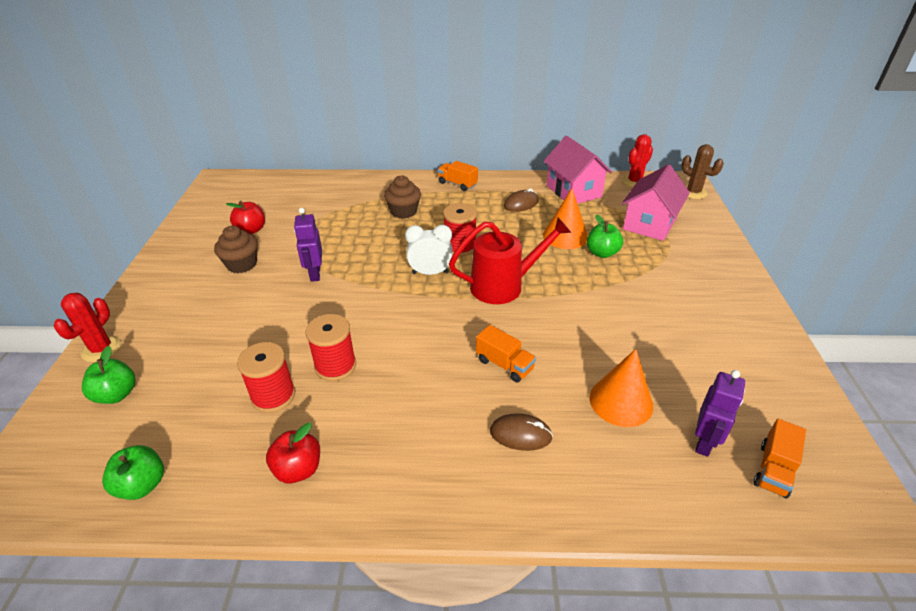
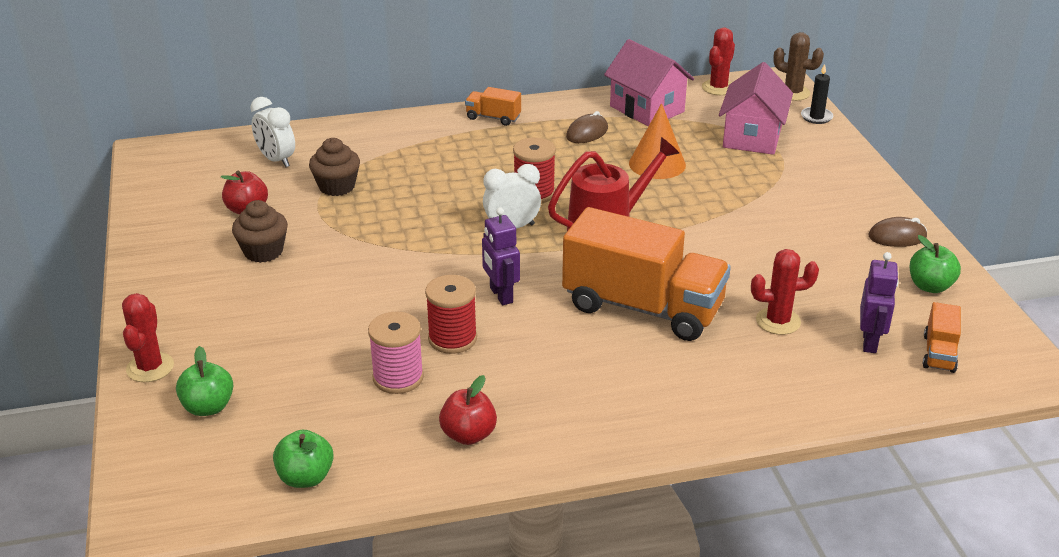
camera: 15 degrees left, 5 degrees down
red spool [237,342,295,413] -> pink spool [368,311,424,394]
purple robot [294,208,322,282] -> purple robot moved to [482,207,520,305]
brown cupcake [384,175,421,219] -> brown cupcake moved to [309,138,360,196]
orange truck [476,325,536,383] -> orange truck [562,207,731,341], size x2.33
brown mouse [490,413,553,451] -> brown mouse moved to [869,217,927,247]
green apple [587,214,623,258] -> green apple moved to [910,235,961,293]
orange cone [590,349,653,427] -> red cactus [751,249,819,335]
none -> white clock [250,97,295,167]
none -> black candle [801,64,833,124]

